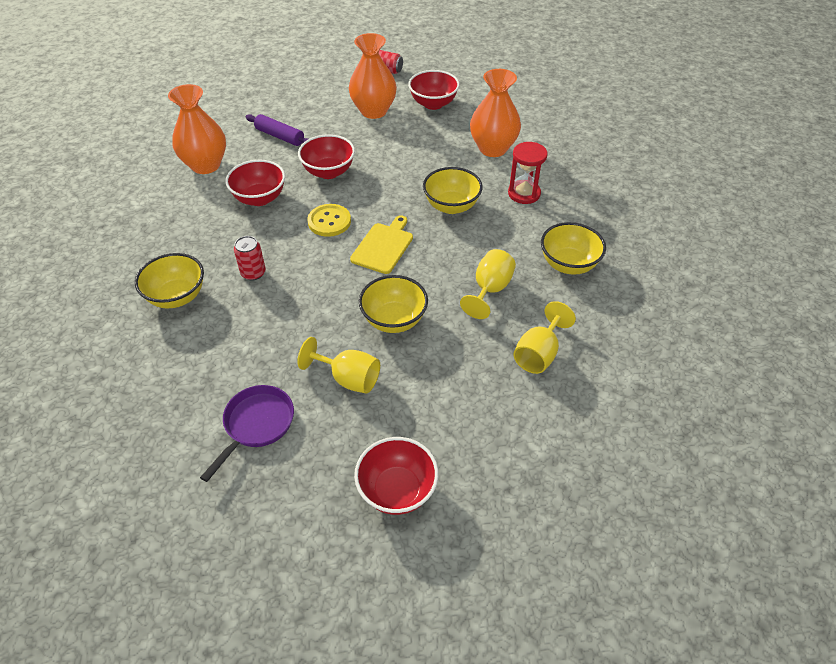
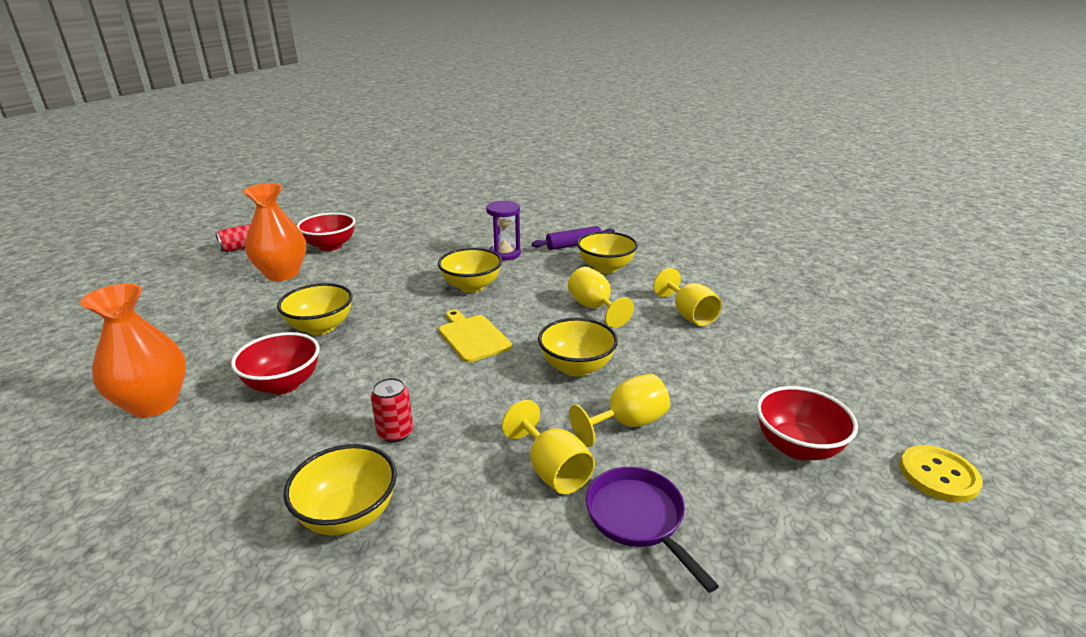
camera: 55 degrees left, 20 degrees down
purple rolling pin [246,114,308,146] -> purple rolling pin moved to [532,226,615,250]
red bowl [298,134,355,179] -> yellow bowl [277,283,353,335]
yellow button [307,204,351,237] -> yellow button moved to [900,445,983,502]
orange vase [470,69,521,157] -> none
red hourglass [508,142,548,204] -> purple hourglass [486,201,521,261]
none -> yellow goblet [502,400,595,494]

